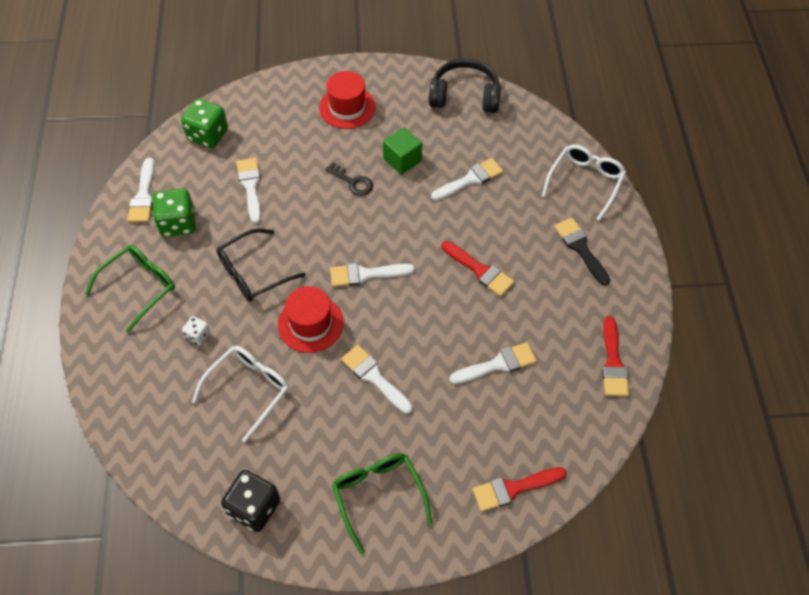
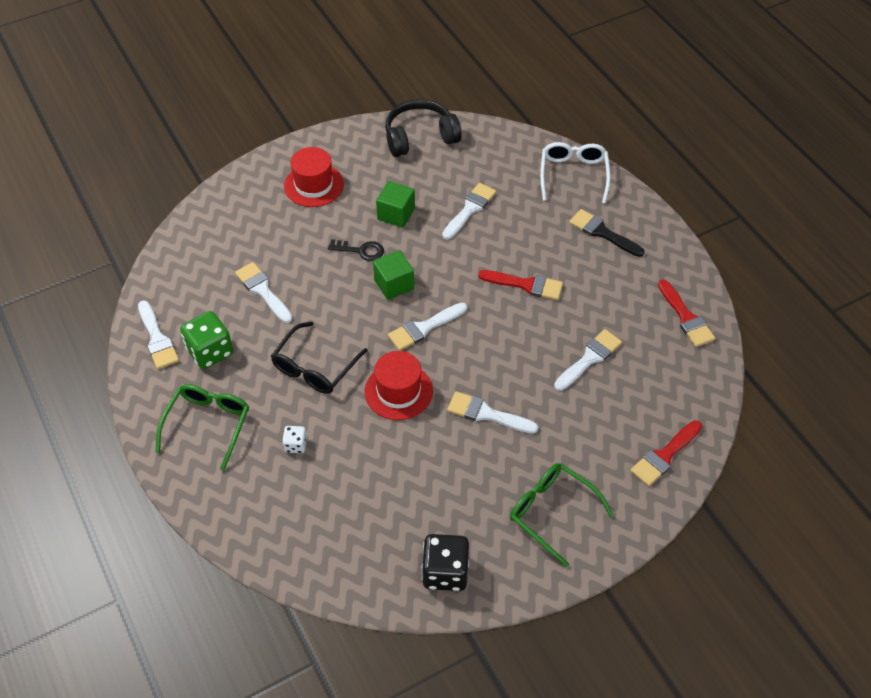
camera: 25 degrees left, 5 degrees down
green dice [181,99,228,148] -> none
white glasses [192,346,289,442] -> none
none -> green cube [373,250,414,300]

